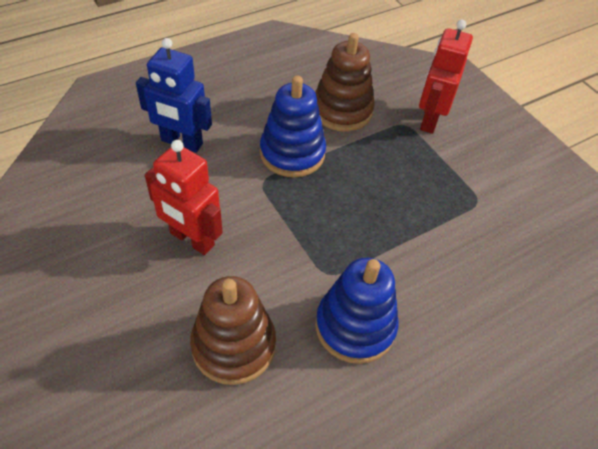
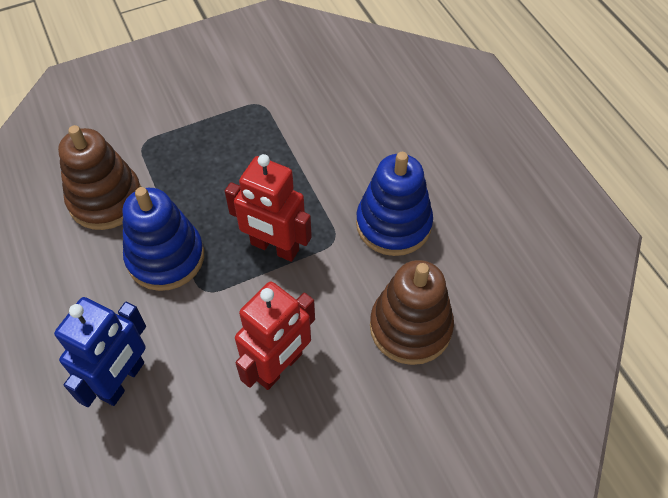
camera: 80 degrees left, 5 degrees up
red robot [419,20,473,134] -> red robot moved to [225,154,312,262]

